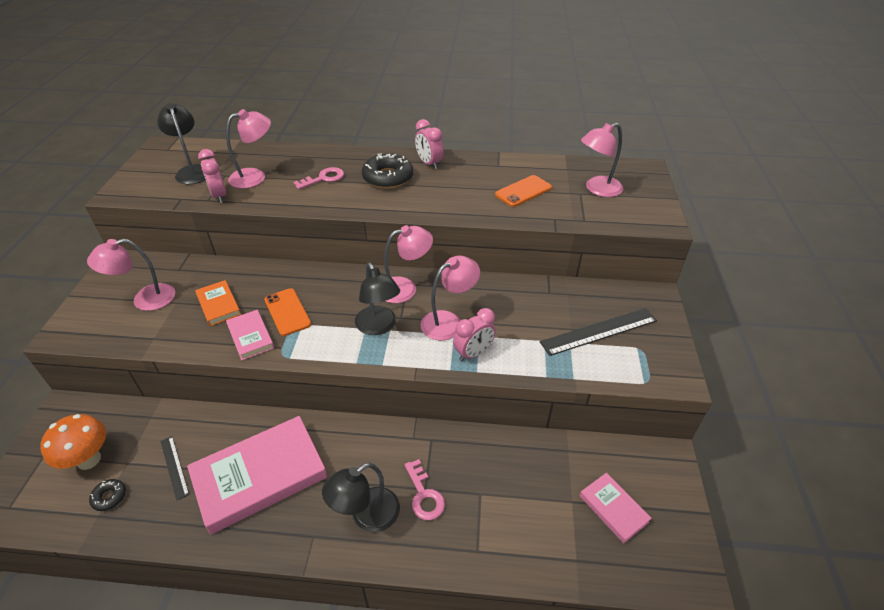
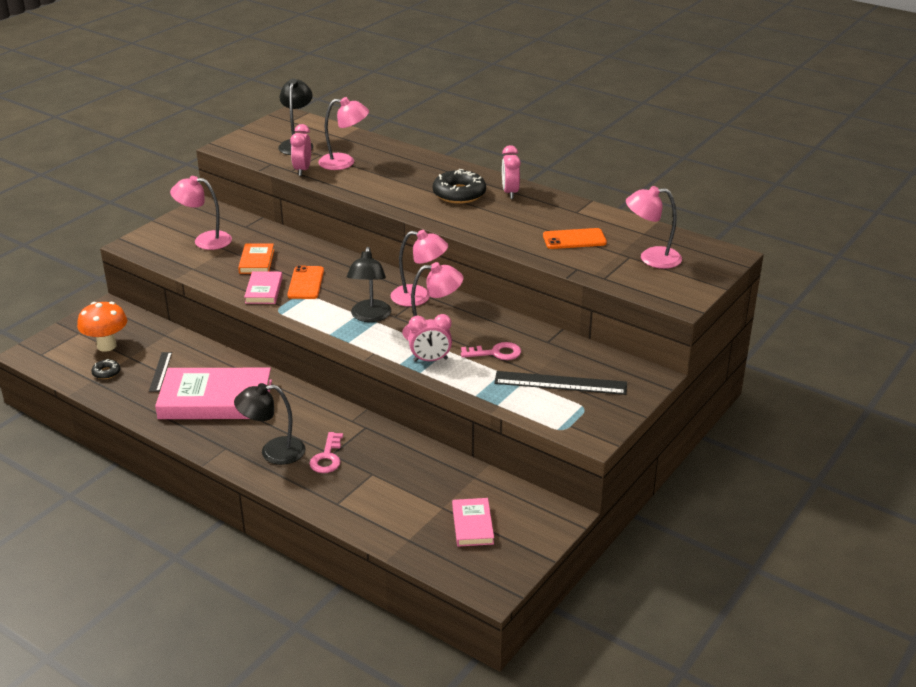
camera: 30 degrees right, 10 degrees down
pink key [293,167,344,190] -> pink key moved to [461,342,521,360]

